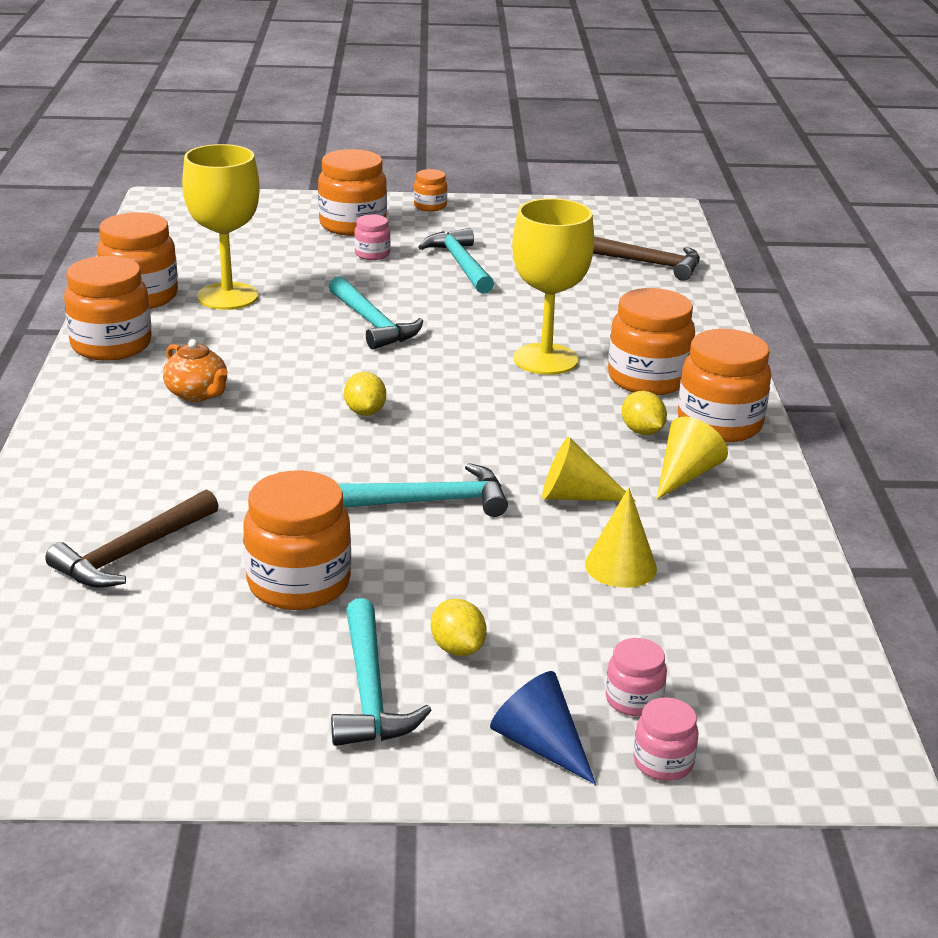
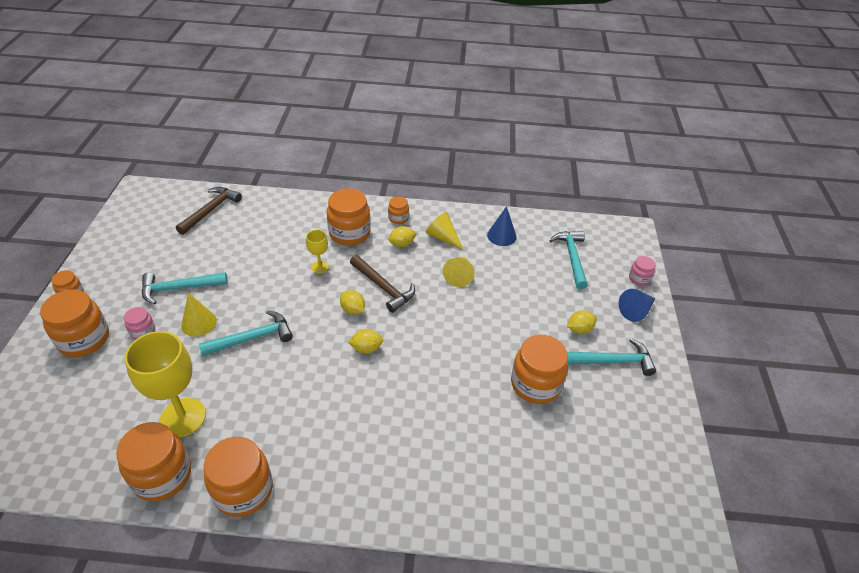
camera: 85 degrees left, 15 degrees up
brown hammer [45,489,218,588] -> brown hammer moved to [350,255,415,313]
orange teapot [163,339,228,402] -> none
turquoise hammer [339,463,508,517] -> turquoise hammer moved to [549,231,588,289]
yellow goblet [512,198,594,375] -> yellow goblet [306,230,329,273], size x0.48
yellow cone [585,487,657,588] -> yellow cone moved to [181,293,217,337]
pink jar [606,638,667,716] -> none
orange jar [678,329,771,442] -> orange jar [388,196,409,224], size x0.51
none -> yellow lemon [340,290,365,315]
none -> blue cone [487,206,517,246]

